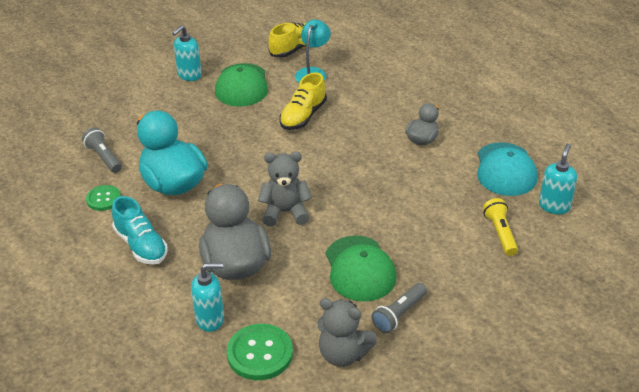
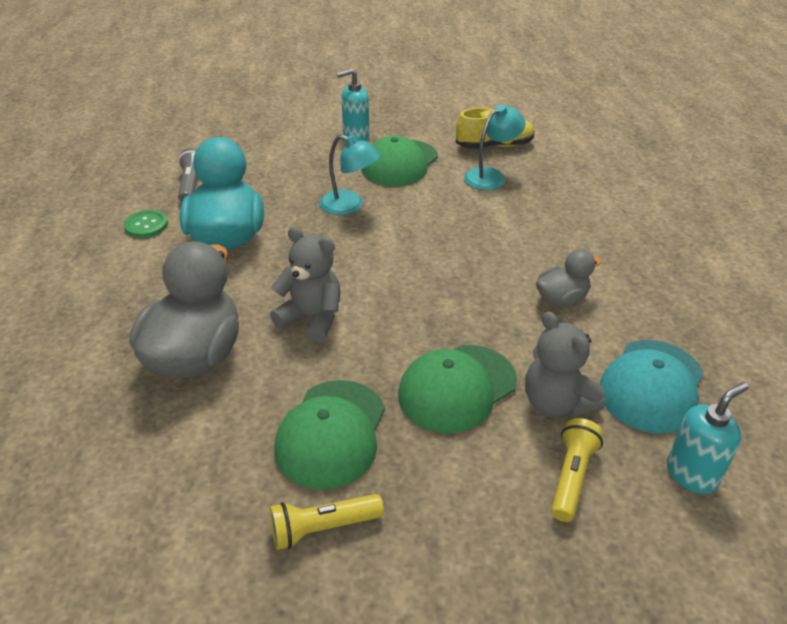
camera: 30 degrees right, 0 degrees up
turquoise shoe [112,196,168,265] -> none
turquoise soap dispenser [191,263,224,332] -> none
green button [227,324,293,380] -> none
yellow shoe [279,72,327,130] -> none
grey teddy bear [317,298,377,367] -> grey teddy bear moved to [525,311,605,418]
grey flashlight [372,283,427,333] -> yellow flashlight [270,494,384,550]
none -> turquoise lamp [320,134,381,215]
none -> green cap [398,345,517,433]

